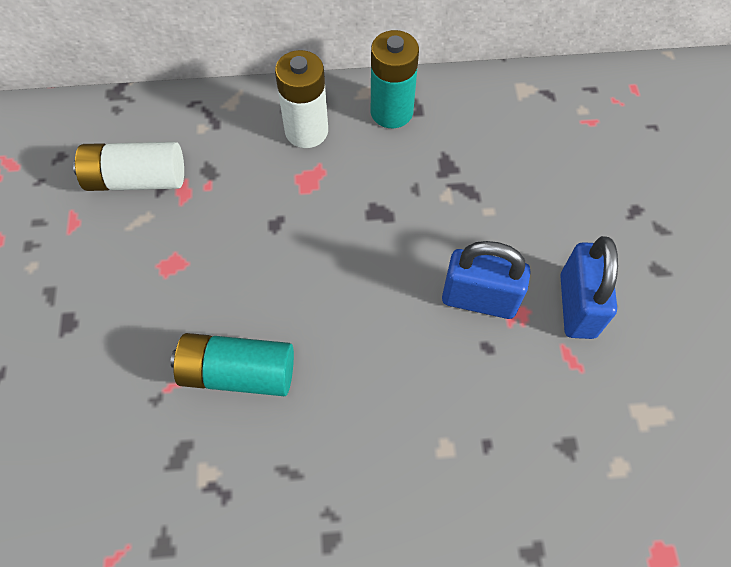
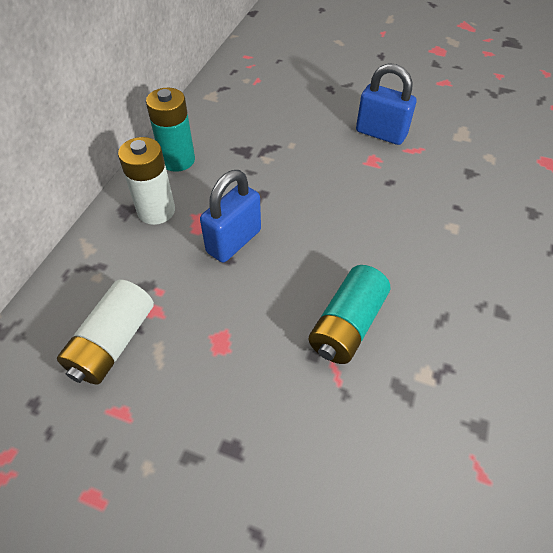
camera: 65 degrees left, 10 degrees down
blue padlock [442,241,531,319] -> blue padlock moved to [200,170,261,263]

